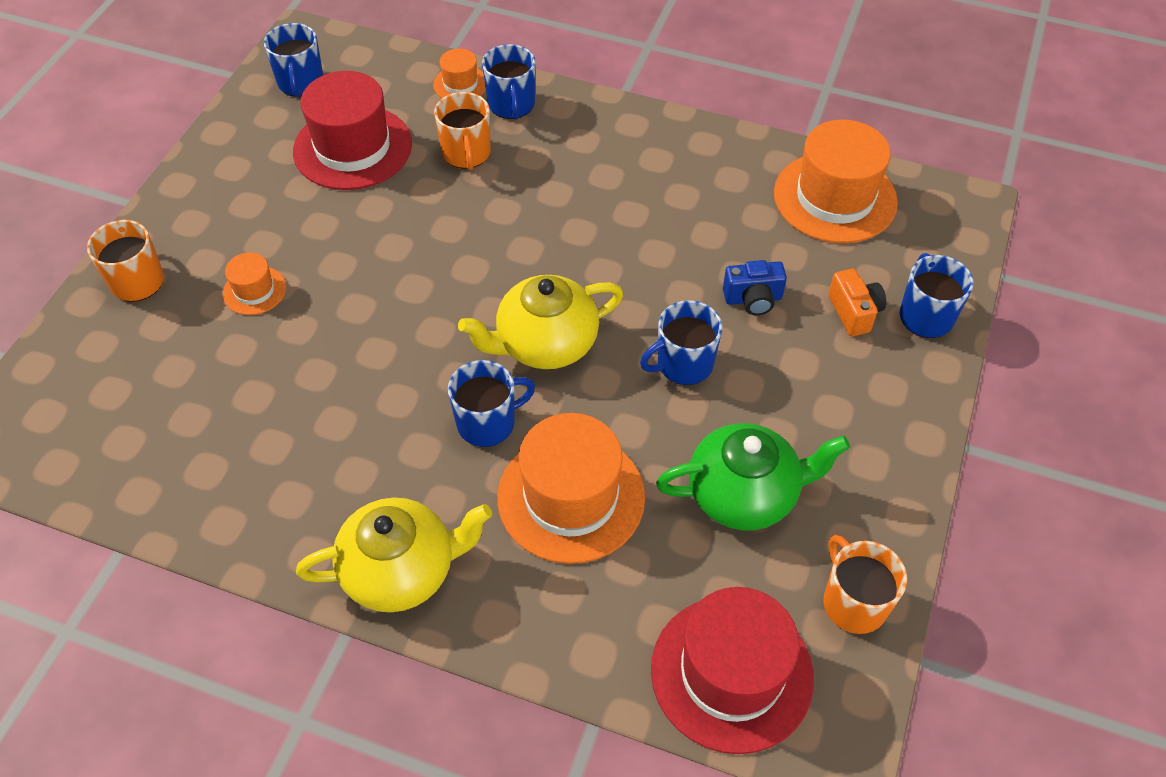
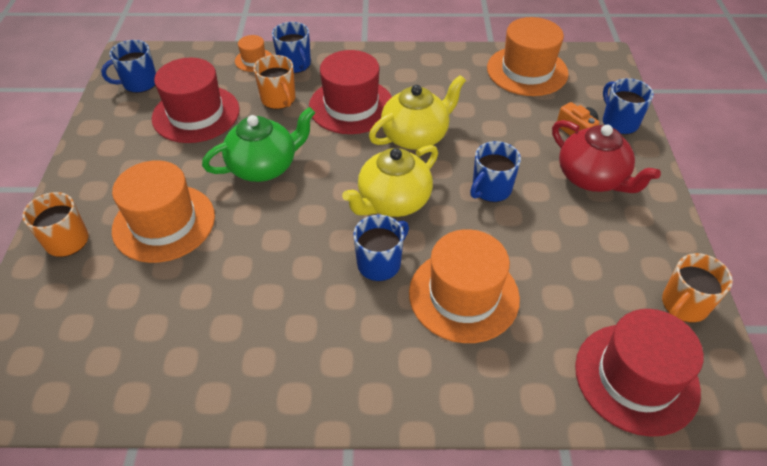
camera: 20 degrees left, 5 degrees down
orange hat [223,253,286,315] -> orange hat [112,160,215,263], size x2.08
blue mug [264,23,323,97] -> blue mug turned 90 degrees clockwise [101,40,156,93]
yellow teapot [296,498,492,612] -> yellow teapot moved to [369,75,466,150]
green teapot [656,423,850,530] -> green teapot moved to [202,107,315,182]
blue camera [723,260,787,315] -> none
orange mug [824,535,907,634] -> orange mug turned 90 degrees counterclockwise [662,253,733,323]
none -> red hat [309,50,392,134]
none -> red teapot [552,120,661,193]

